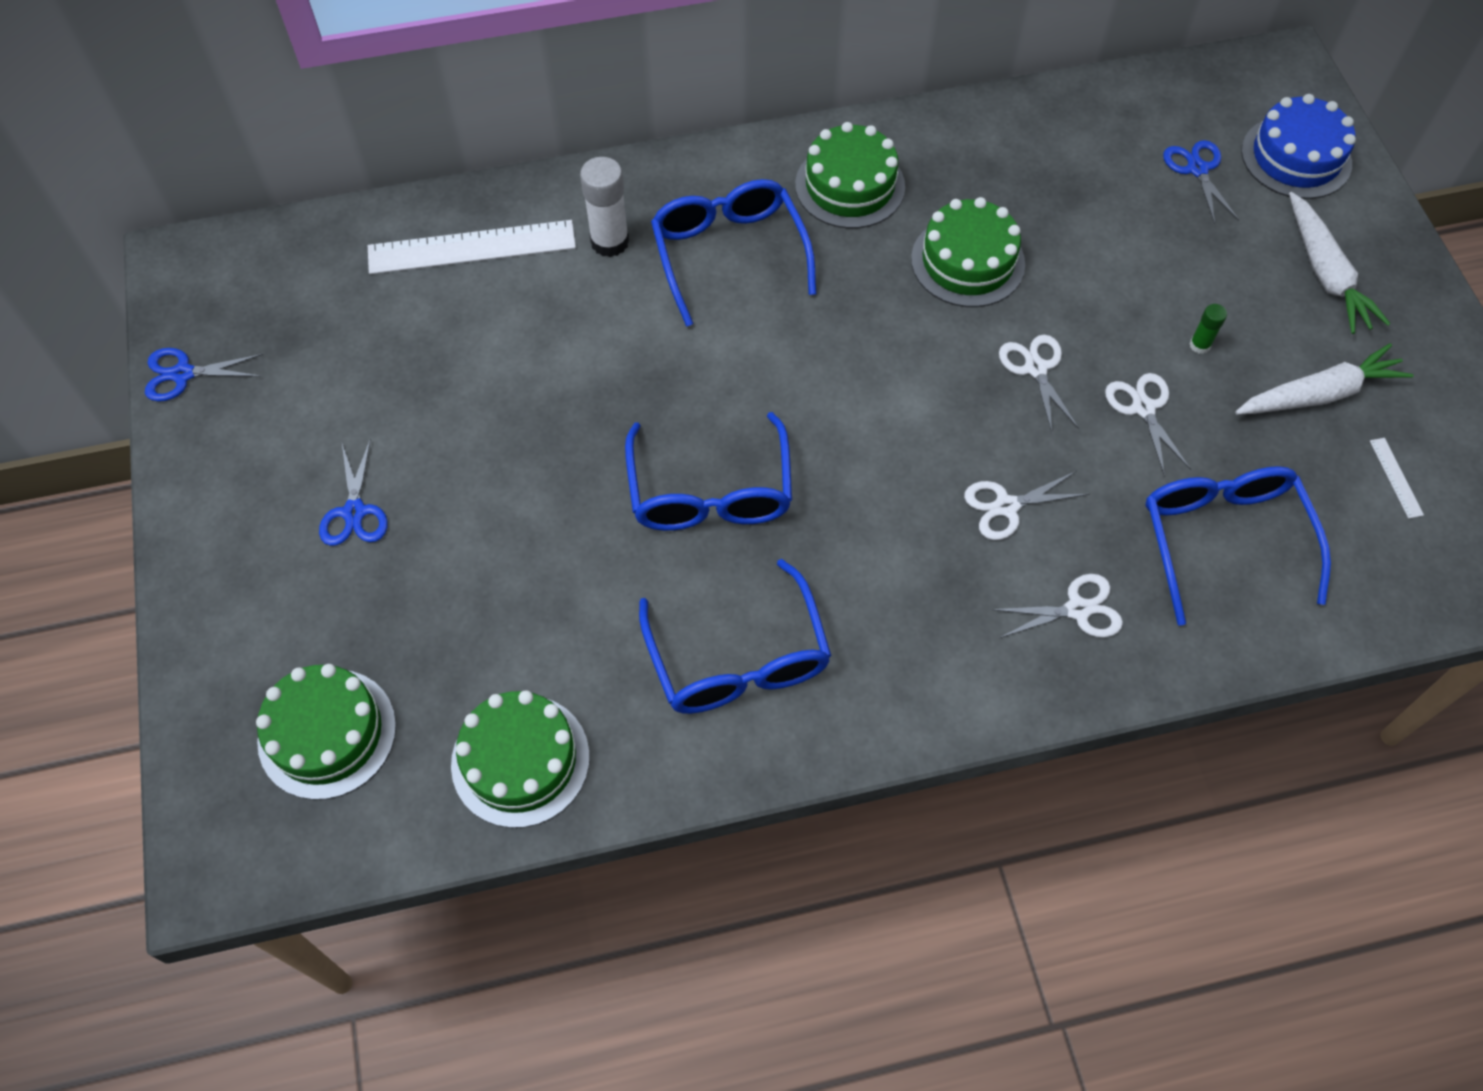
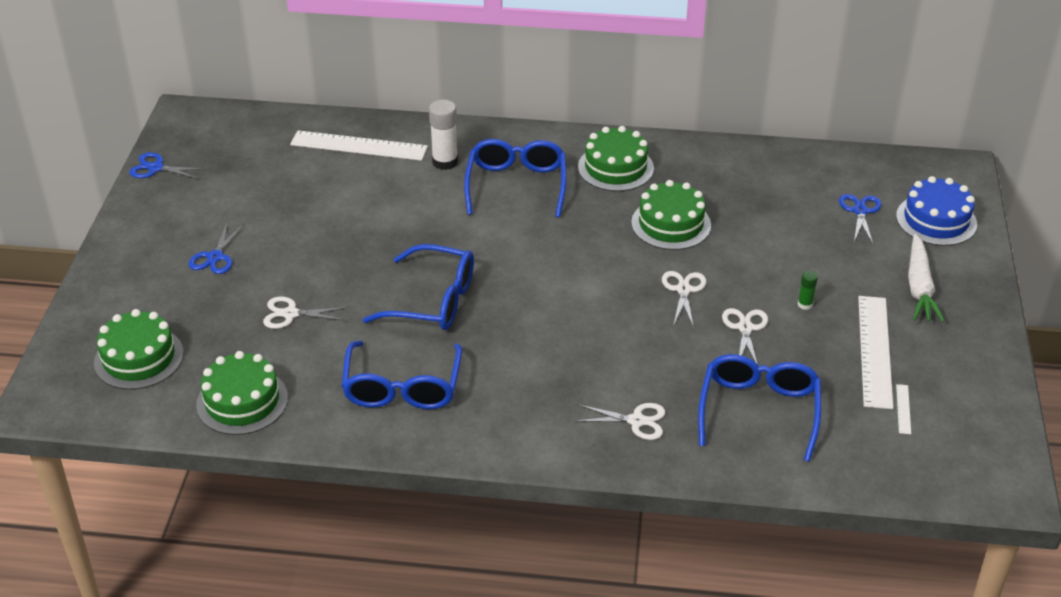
camera: 20 degrees right, 20 degrees down
blue glasses [625,412,792,531] -> blue glasses turned 90 degrees counterclockwise [363,244,474,330]
white scissors [964,471,1089,540] -> white scissors moved to [263,297,348,329]
white carrot [1235,343,1414,415] -> white ruler [858,296,893,409]

